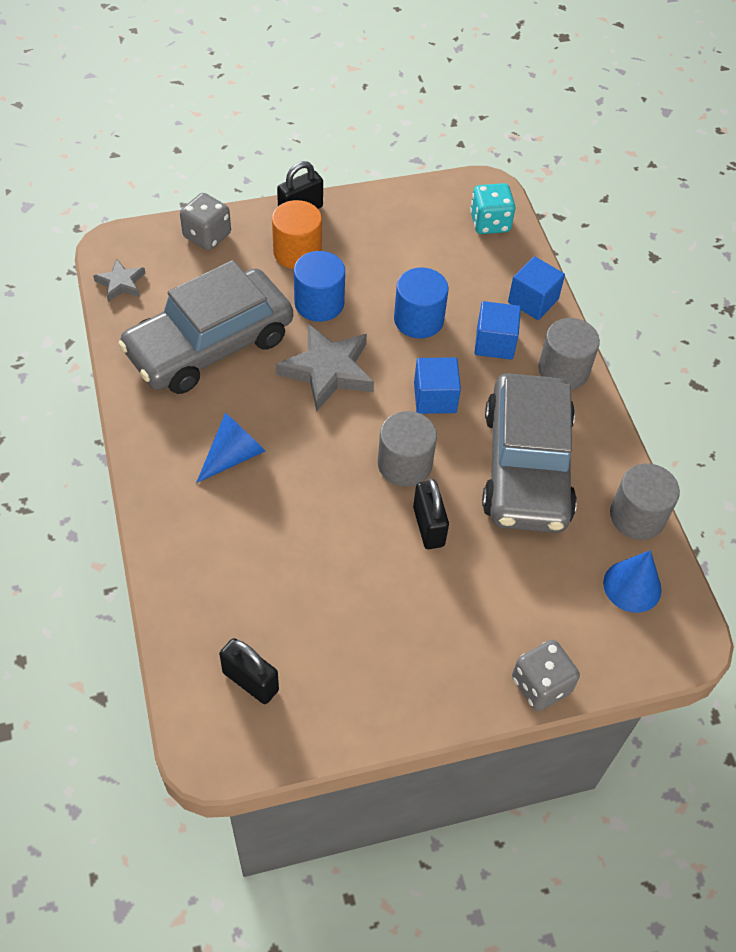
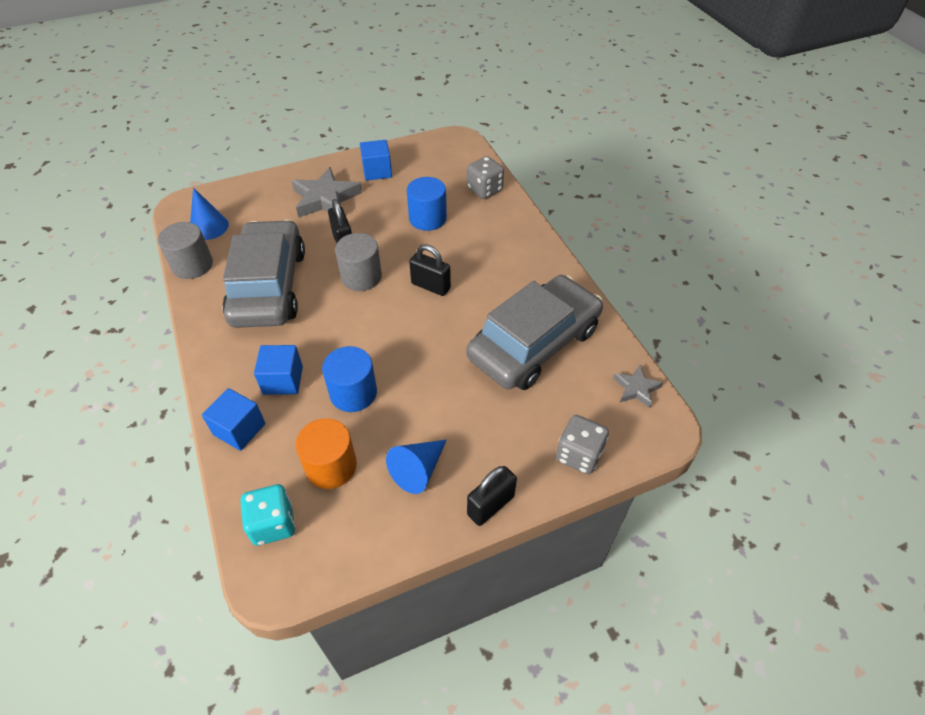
camera: 175 degrees right, 5 degrees down
blue cone [196,413,265,483] -> blue cone moved to [386,440,447,494]
black padlock [219,638,279,704] -> black padlock moved to [409,244,451,296]
orange cylinder [272,200,322,269] -> orange cylinder moved to [295,418,357,489]
grey star [276,324,374,411] -> grey star moved to [292,167,362,218]
blue cylinder [294,251,345,322] -> blue cylinder moved to [407,177,447,231]
blue cube [414,357,461,414] -> blue cube moved to [360,140,392,181]
grey dice [512,640,580,711] -> grey dice moved to [467,156,504,199]
grey cylinder [538,318,600,390] -> none

